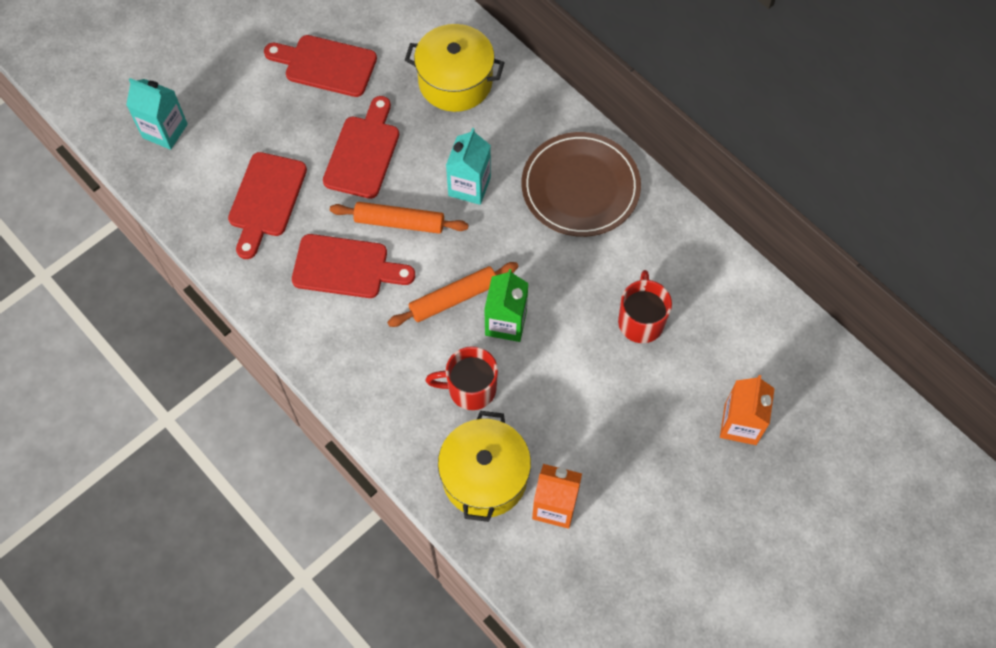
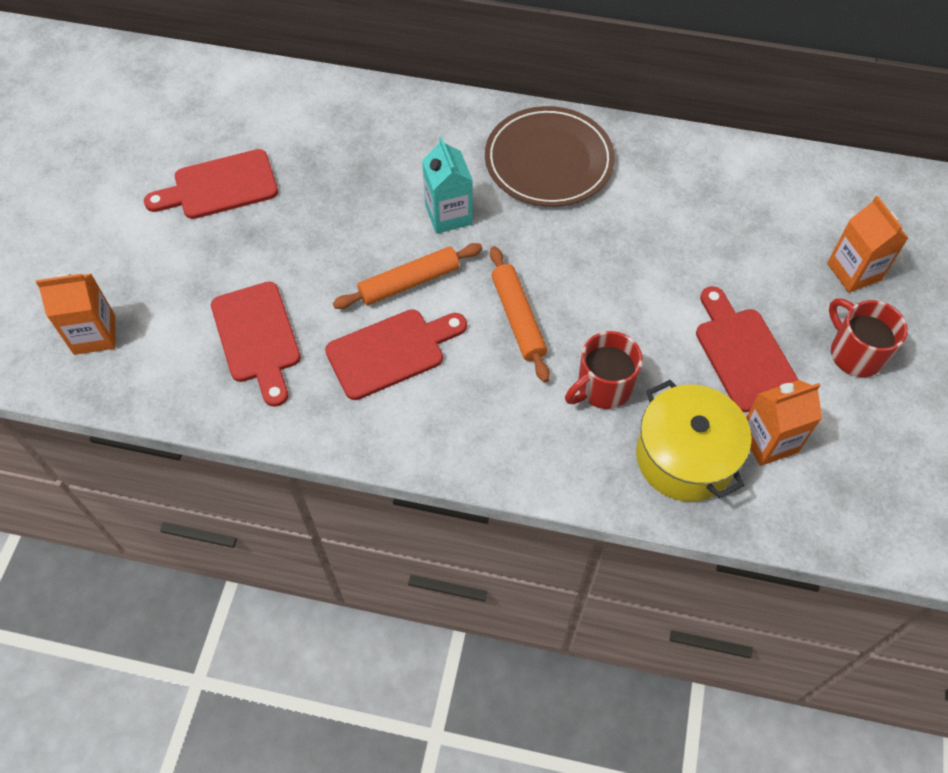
camera: 35 degrees left, 5 degrees down
turquoise carton [126,78,188,150] -> orange carton [36,273,115,355]
red cutting board [323,96,399,199] -> red cutting board moved to [696,286,799,412]
orange rolling pin [387,262,519,327] -> orange rolling pin turned 45 degrees counterclockwise [490,246,550,383]
yellow pot [405,24,505,112] -> none
green carton [484,269,529,342] -> none
red mug [618,270,672,343] -> red mug moved to [829,298,908,377]

